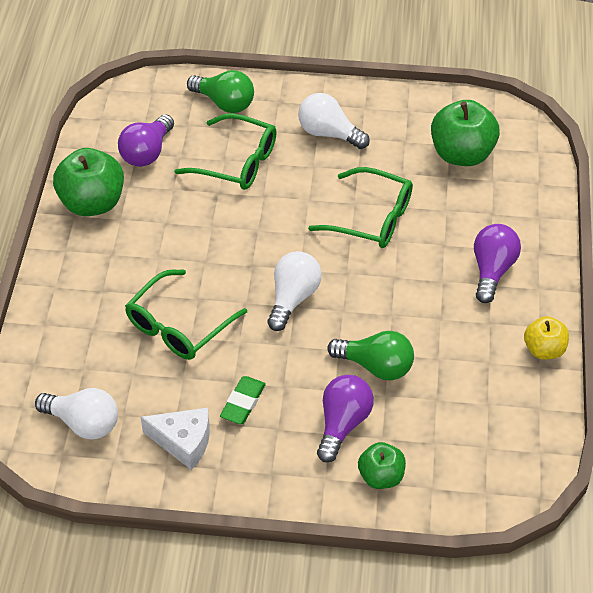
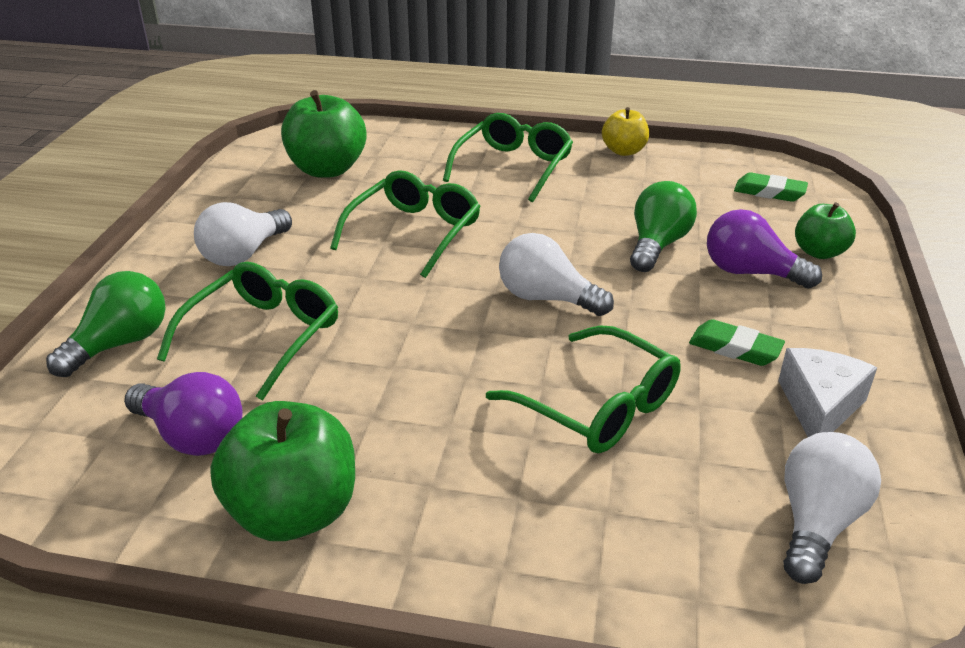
camera: 85 degrees left, 15 degrees down
purple light bulb [474,224,521,303] -> green glasses [443,113,573,202]
none -> green eraser [734,172,808,202]

